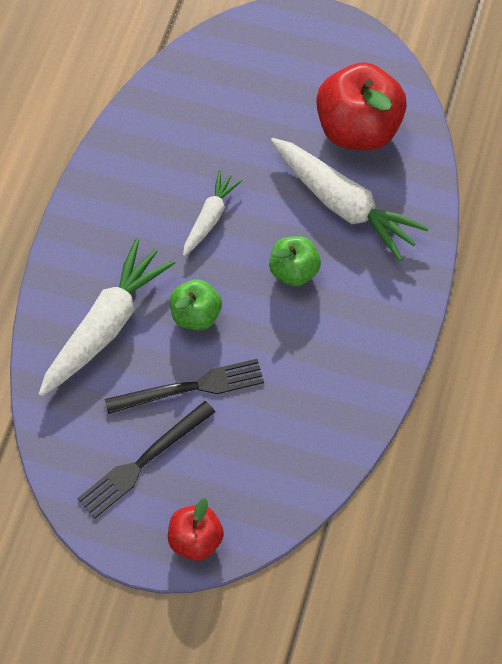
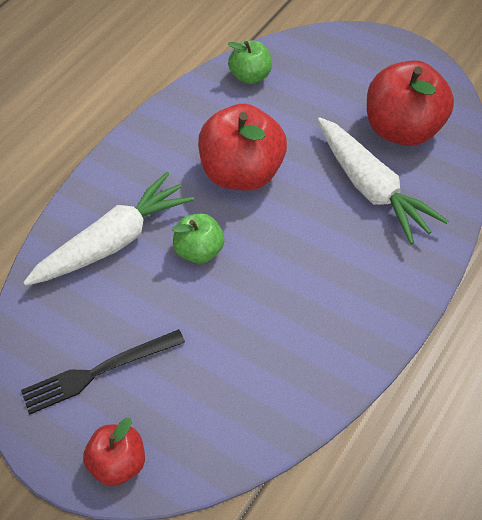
camera: 20 degrees right, 10 degrees down
black fork [105,359,264,414] -> none
white carrot [183,170,243,256] -> red apple [198,104,287,191]
green apple [269,236,321,286] -> green apple moved to [228,40,272,84]

